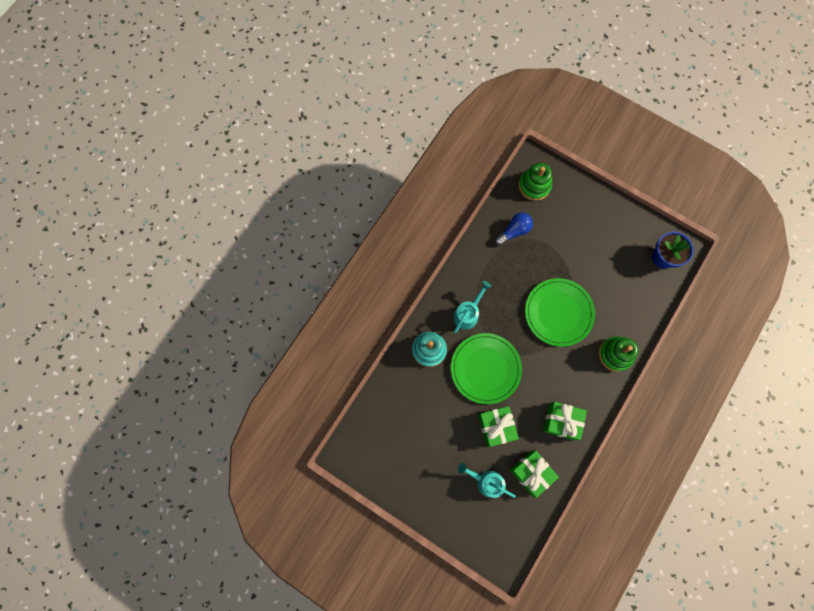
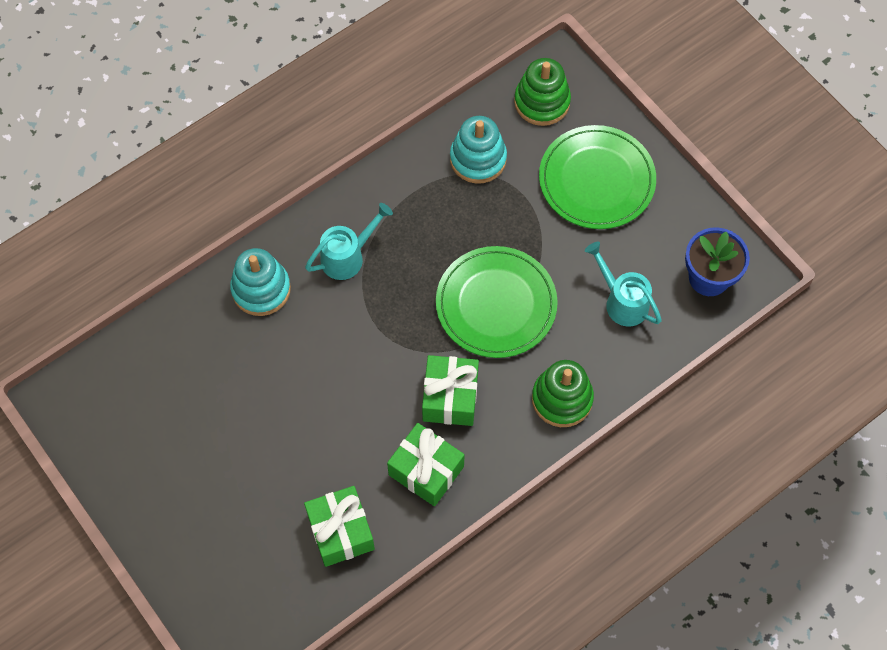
camera: 20 degrees right, 10 degrees down
green plate [451,333,522,404] -> green plate moved to [539,125,656,229]
turquoise watering can [458,463,516,498] -> turquoise watering can moved to [585,242,662,327]
green gift [478,406,519,447] -> green gift moved to [422,355,479,426]
blue light bulb [495,212,533,246] -> turquoise stacking toy [450,116,507,184]

